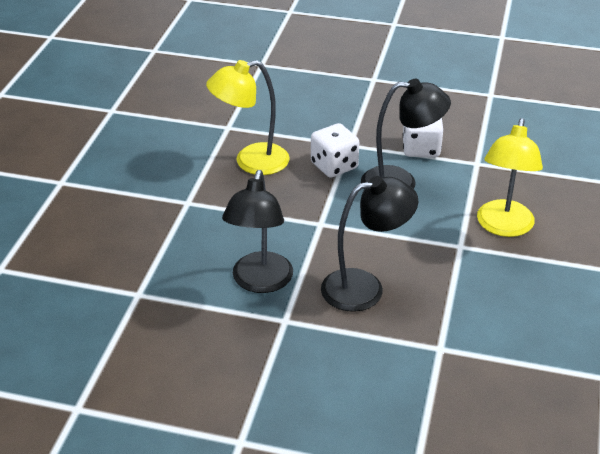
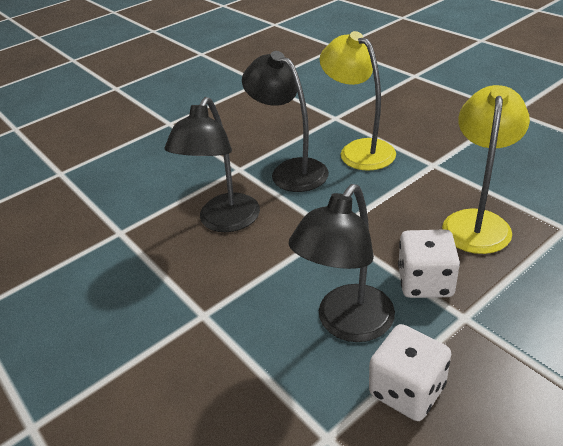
camera: 130 degrees right, 0 degrees up
yellow lamp [477,118,543,237] -> yellow lamp moved to [319,31,396,171]

